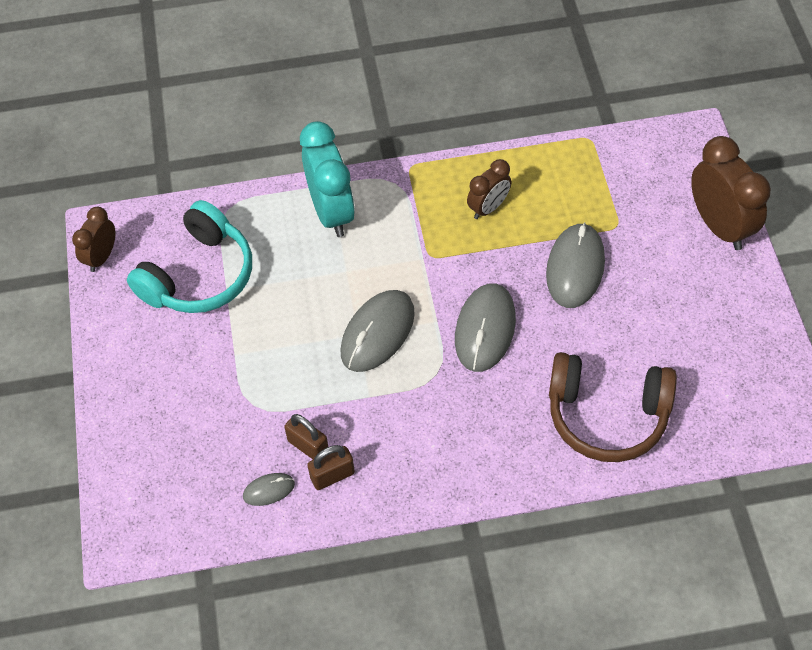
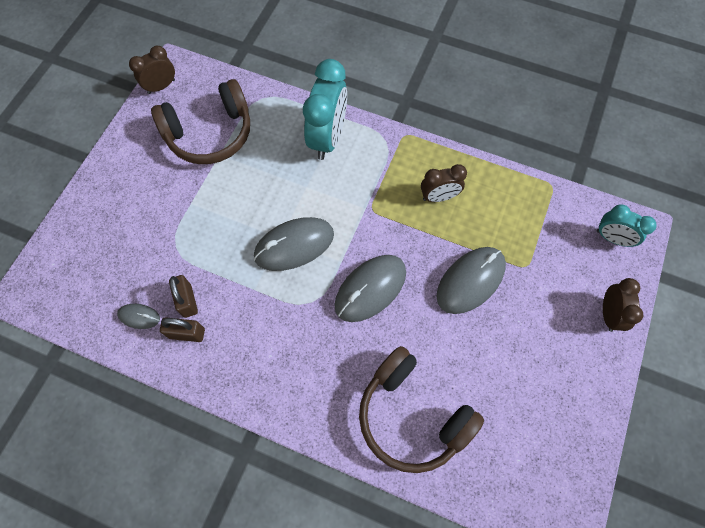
camera: 30 degrees right, 10 degrees up
turquoise headphones [127,200,252,313] -> brown headphones [151,79,250,164]
brown clock [691,136,771,250] -> brown clock [603,278,643,332], size x0.58
none -> turquoise clock [596,204,657,247]

